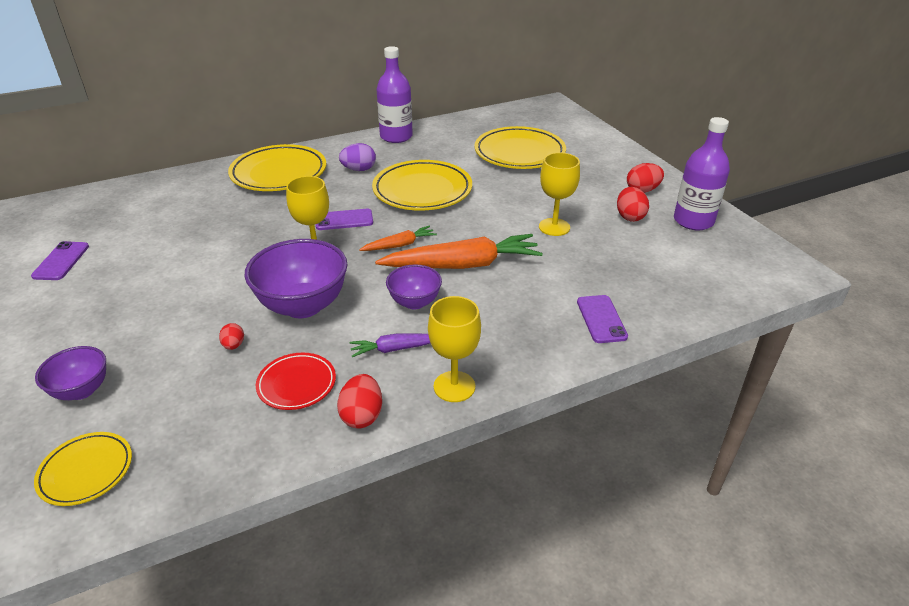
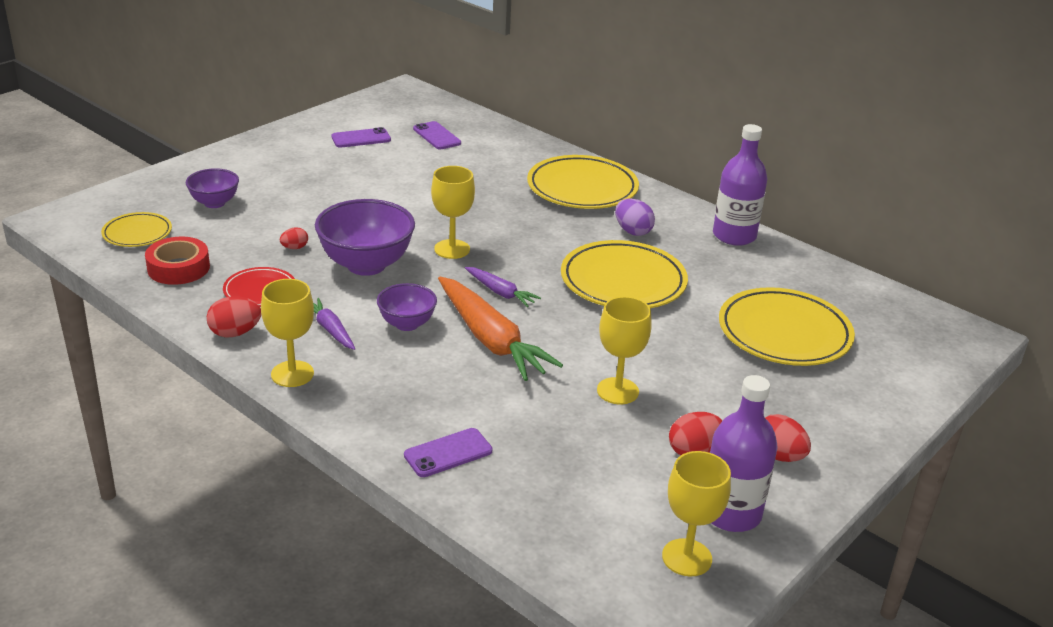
camera: 65 degrees right, 5 degrees down
purple phone [316,209,373,230] -> purple phone moved to [413,121,461,149]
orange carrot [359,226,437,251] -> purple carrot [465,267,541,307]
none -> red tape [145,236,210,285]
none -> yellow goblet [662,451,731,577]

